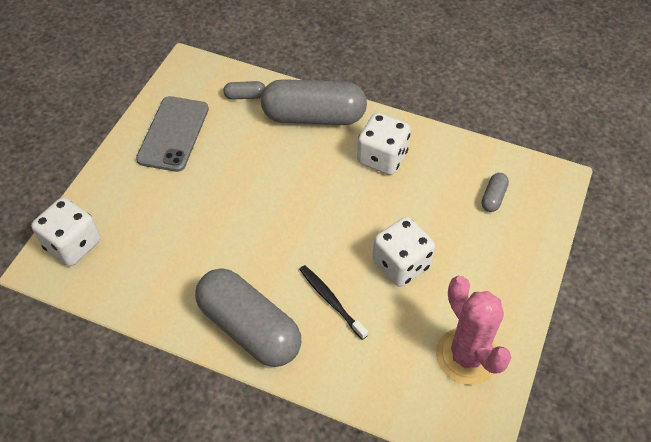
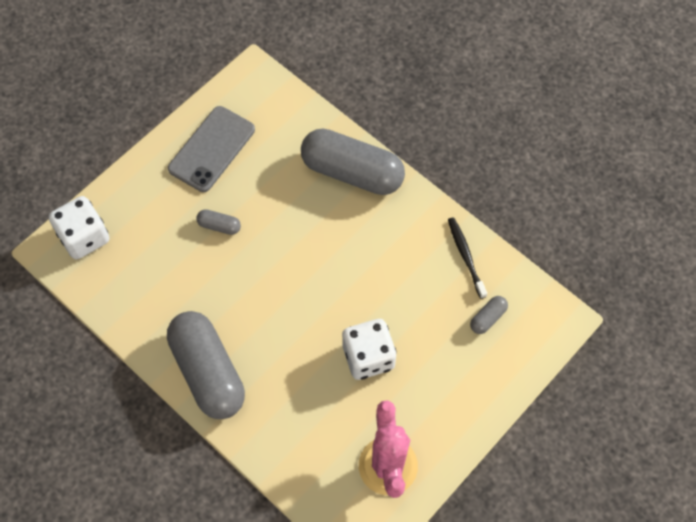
camera: 20 degrees right, 10 degrees up
grey capsule [223,81,265,100] -> grey capsule moved to [196,209,241,235]
black toothbrush [299,265,368,340] -> black toothbrush moved to [448,217,487,299]
white dice [357,113,411,175] -> none

